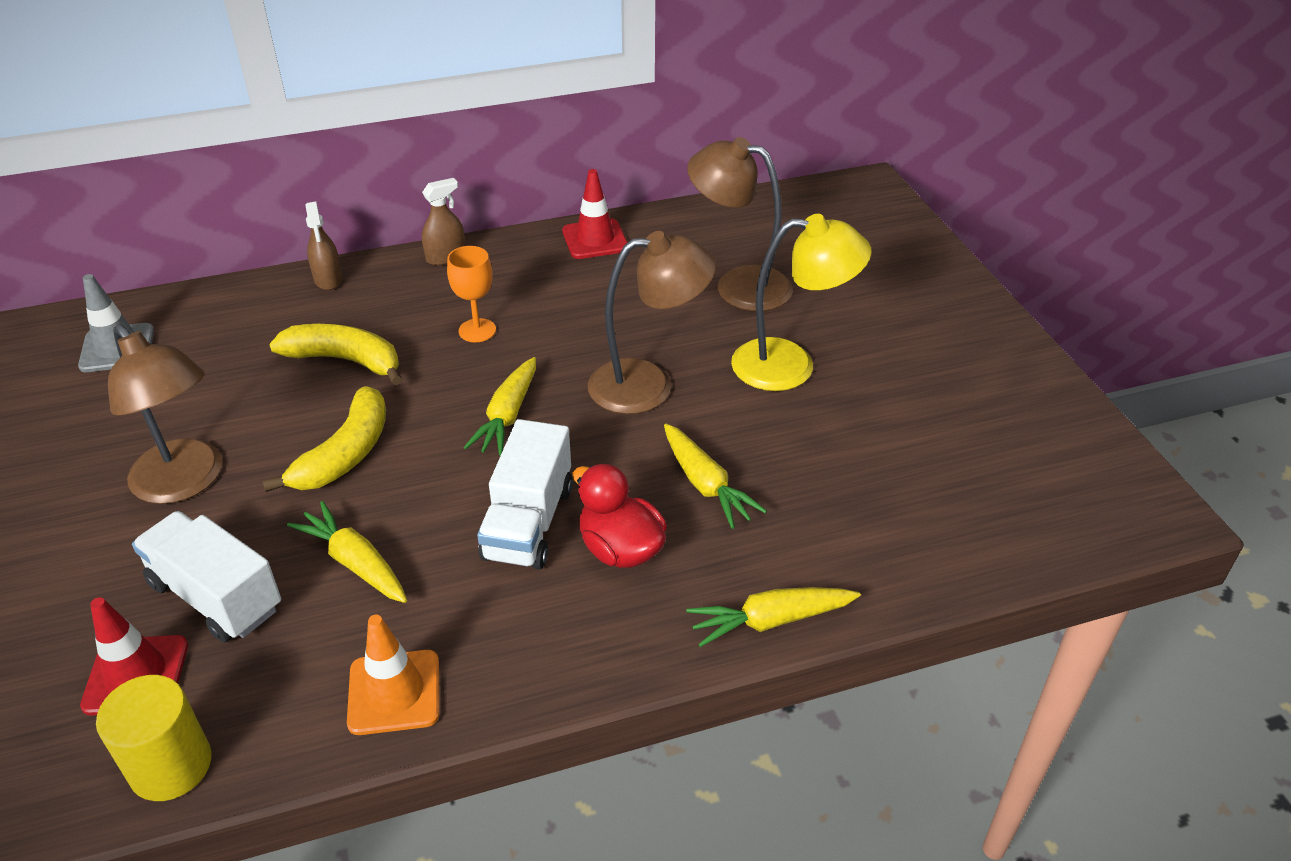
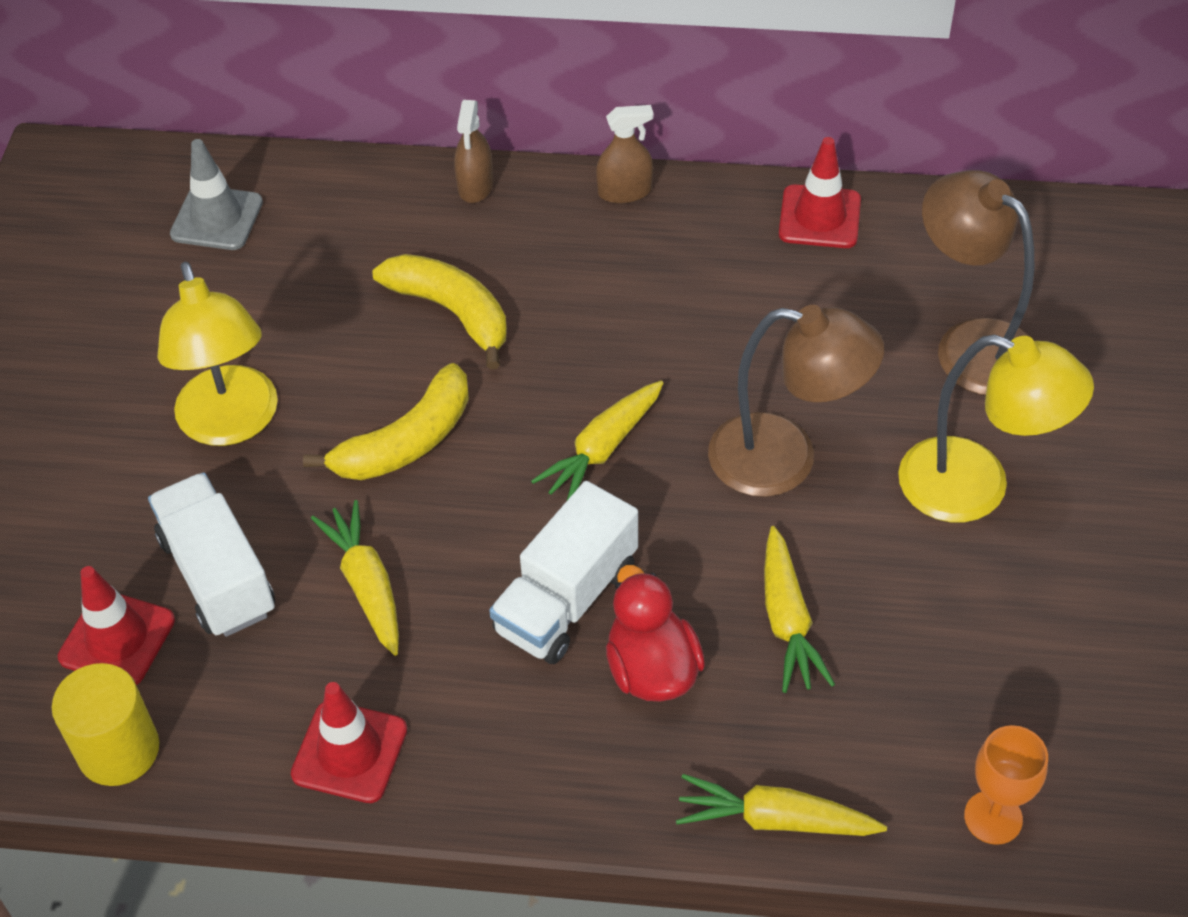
camera: 25 degrees right, 10 degrees up
brown lamp [108,324,222,504] -> yellow lamp [158,262,278,446]
orange traffic cone [347,615,439,735] -> red traffic cone [291,682,407,803]
orange goblet [447,246,496,342] -> orange goblet moved to [964,725,1048,845]

